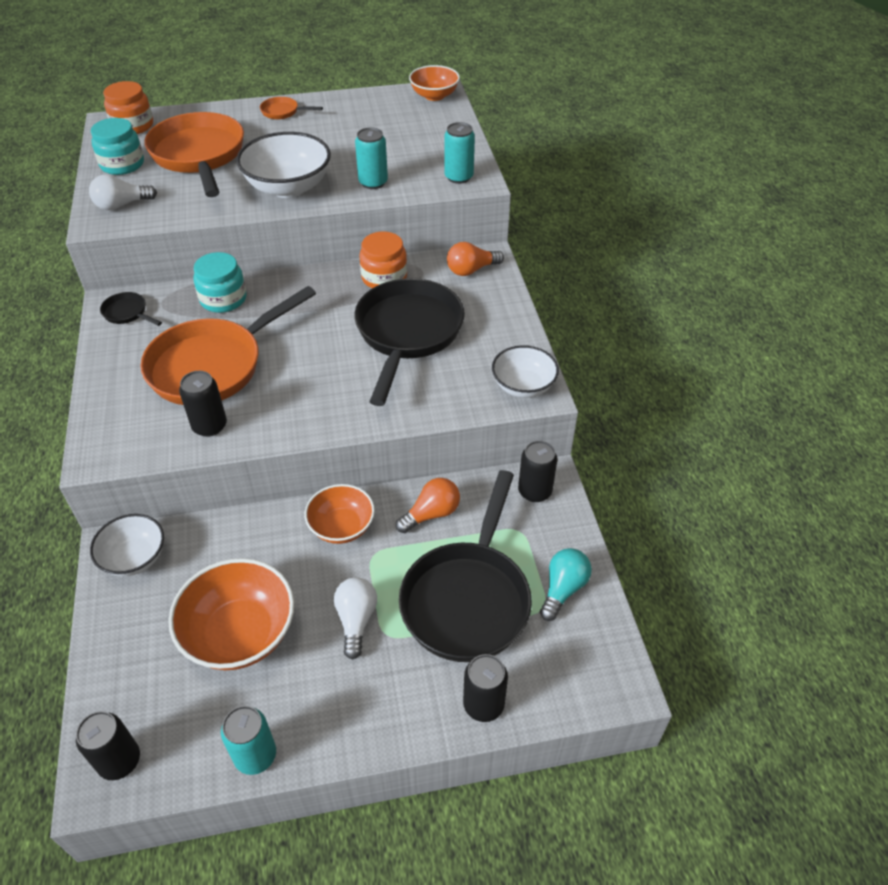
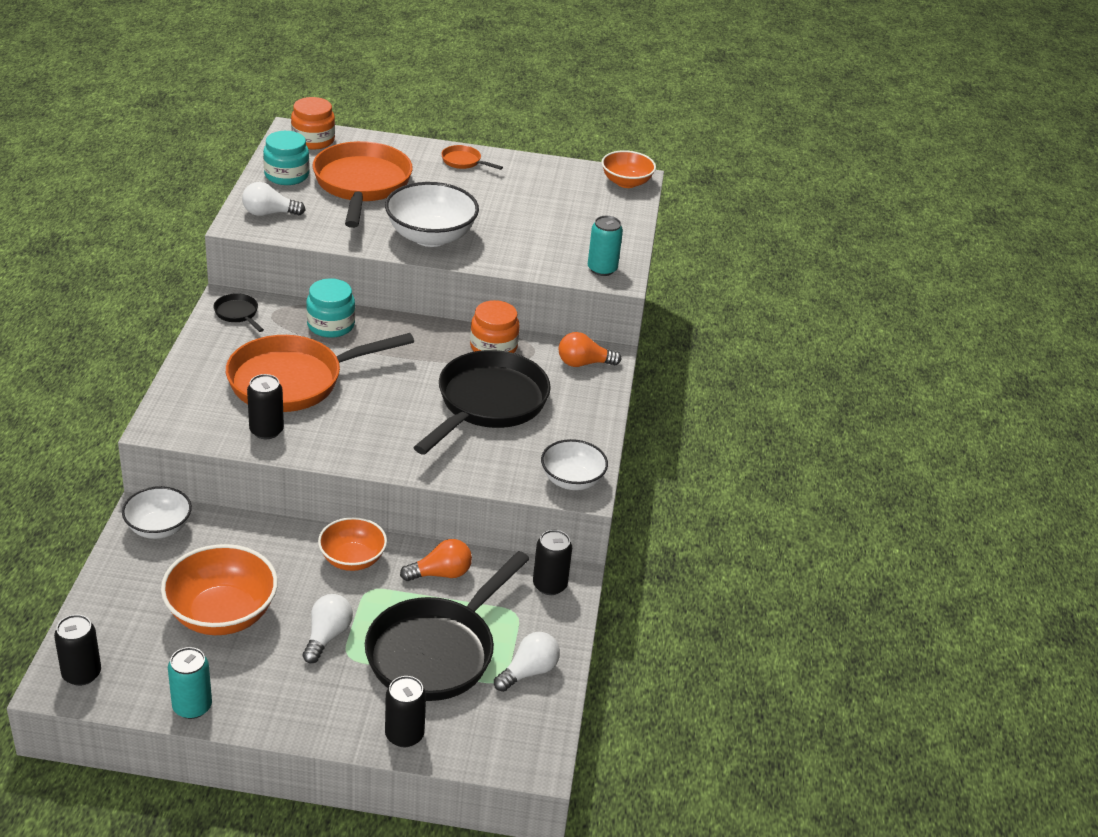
camera: 15 degrees right, 10 degrees down
turquoise can [355,127,388,189] -> none
turquoise light bulb [540,548,592,621] -> white light bulb [494,632,560,692]

